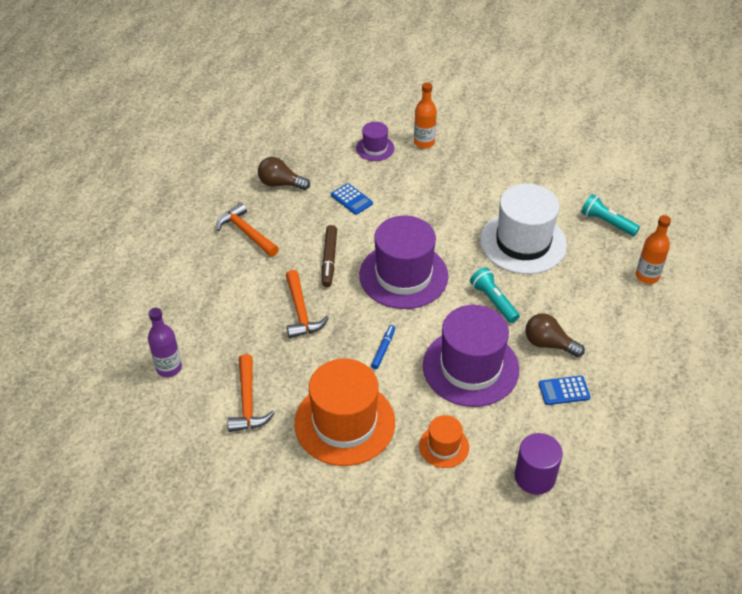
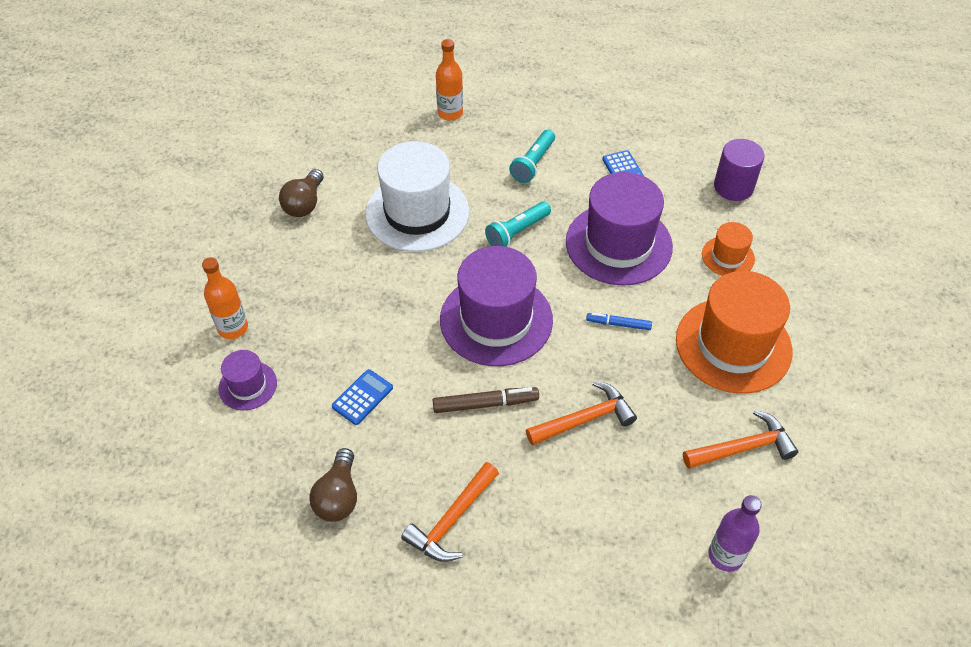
camera: 100 degrees left, 5 degrees up
brown light bulb [525,313,585,357] -> brown light bulb moved to [279,169,324,217]
turquoise flashlight [581,194,640,236] -> turquoise flashlight moved to [509,130,555,183]

